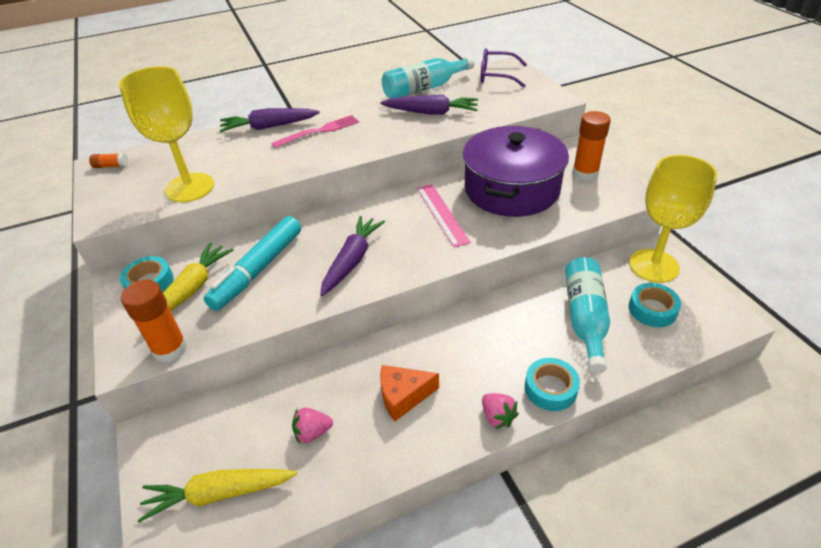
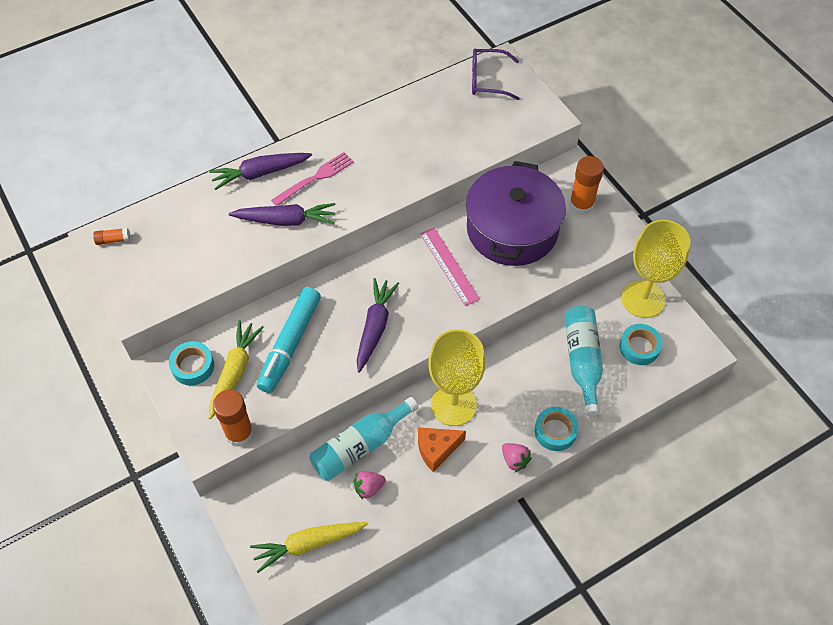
camera: 10 degrees left, 15 degrees up
yellow goblet [119,66,214,202] -> yellow goblet moved to [428,329,485,426]
purple carrot [380,95,478,115] -> purple carrot moved to [229,203,336,226]
turquoise bottle [382,57,474,99] -> turquoise bottle moved to [309,397,418,481]

